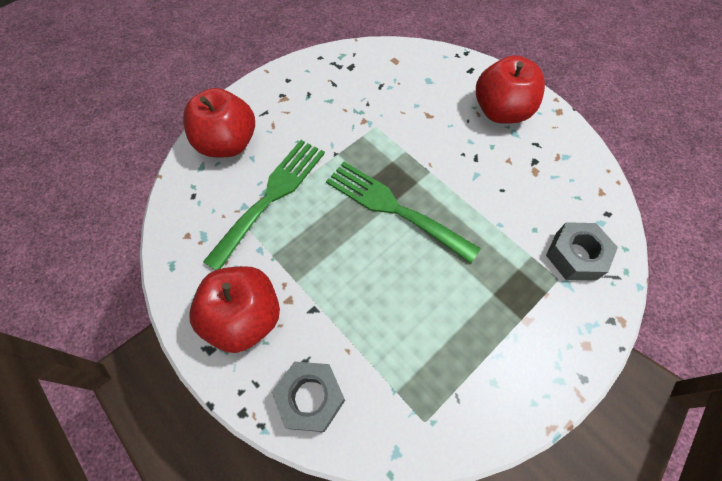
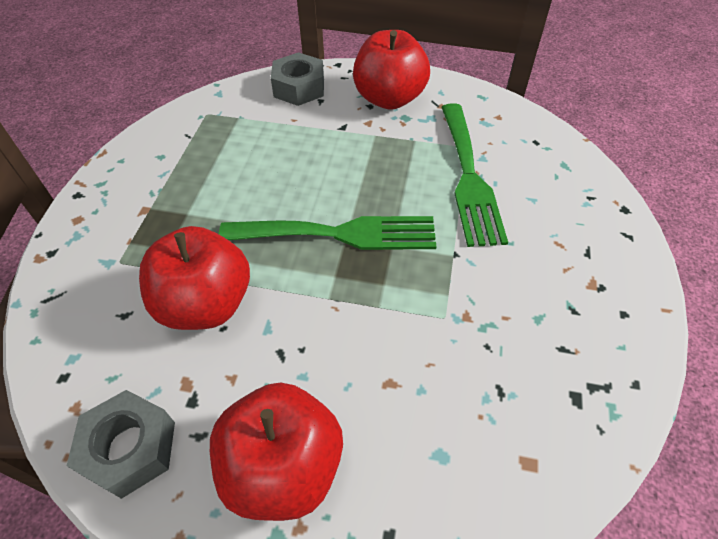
camera: 145 degrees right, 10 degrees down
red apple [183,88,255,158] -> red apple moved to [139,226,250,330]
grey nut [546,222,618,281] -> grey nut moved to [67,390,175,499]

